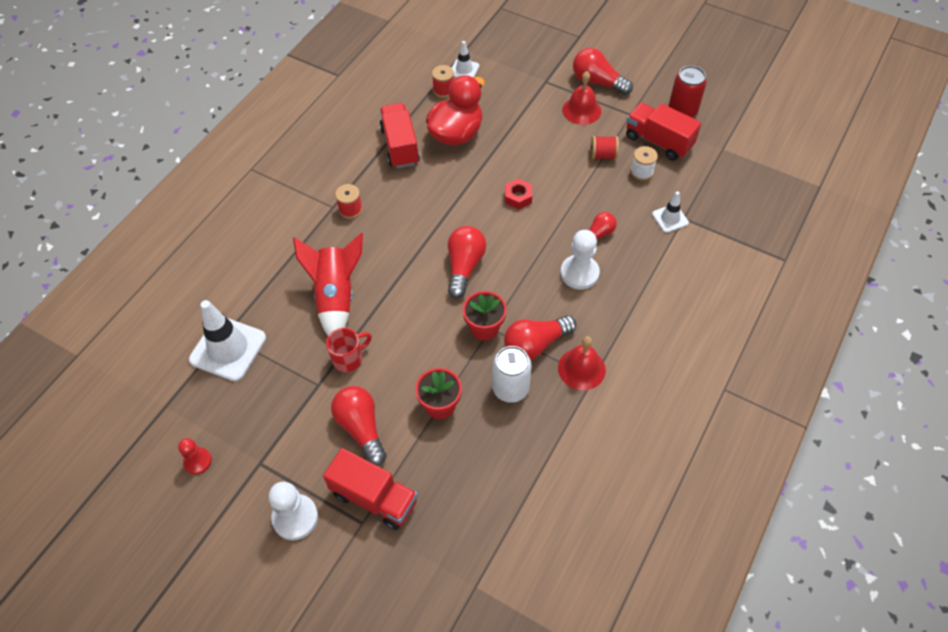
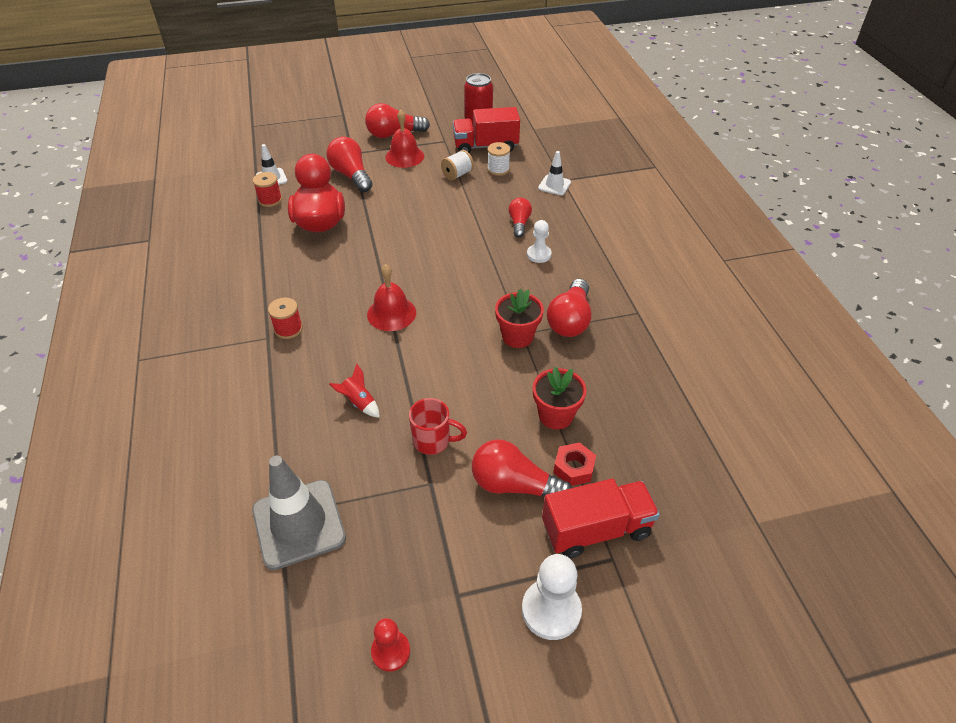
camera: 45 degrees left, 10 degrees down
white traffic cone [189,300,266,381] -> grey traffic cone [252,456,346,570]
red rocket [293,233,363,336] -> red rocket [329,363,380,417], size x0.44
red mug [326,328,372,372] -> red mug turned 90 degrees clockwise [409,398,467,455]
red truck [380,103,420,168] -> none
red light bulb [448,226,486,298] -> red light bulb moved to [326,137,373,192]
white can [492,346,531,403] -> none
red nut [505,179,532,209] -> red nut moved to [553,442,596,486]
red bell [558,336,606,390] -> red bell moved to [367,264,416,331]
white pawn [561,230,600,289] -> white pawn [527,220,552,263], size x0.63
red spool [591,136,619,160] -> white spool [441,150,474,180]

